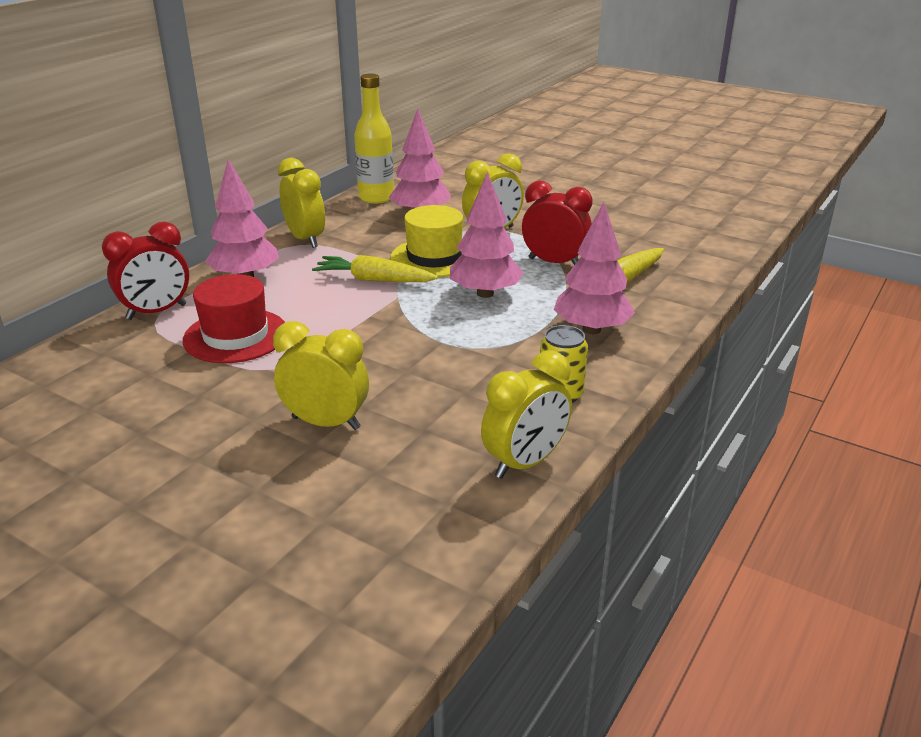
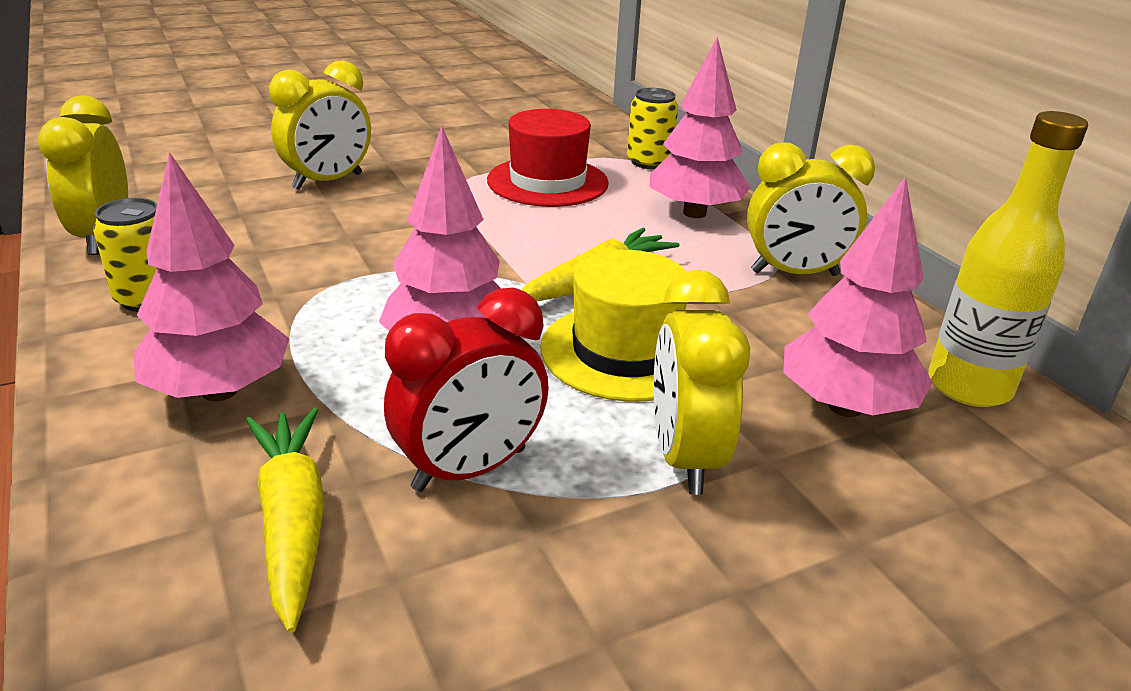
camera: 120 degrees right, 0 degrees up
red clock [102,221,189,320] -> yellow can [627,88,678,169]

